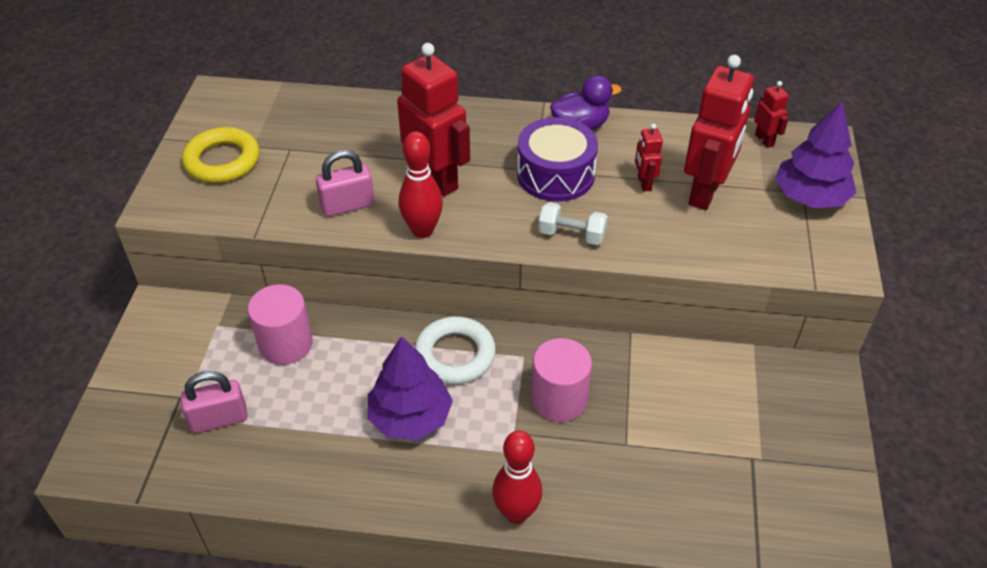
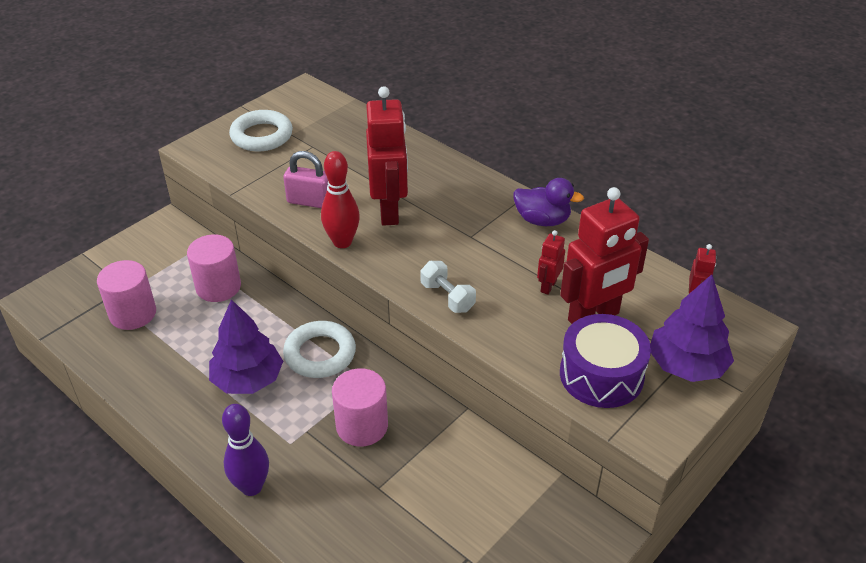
camera: 35 degrees right, 5 degrees down
pink padlock [180,371,248,433] -> pink cylinder [97,260,156,330]
yellow ring [182,127,260,183] -> white ring [229,110,293,151]
red bowling pin [492,430,542,524] -> purple bowling pin [222,404,269,496]
purple drum [517,117,598,202] -> purple drum moved to [560,314,651,408]

